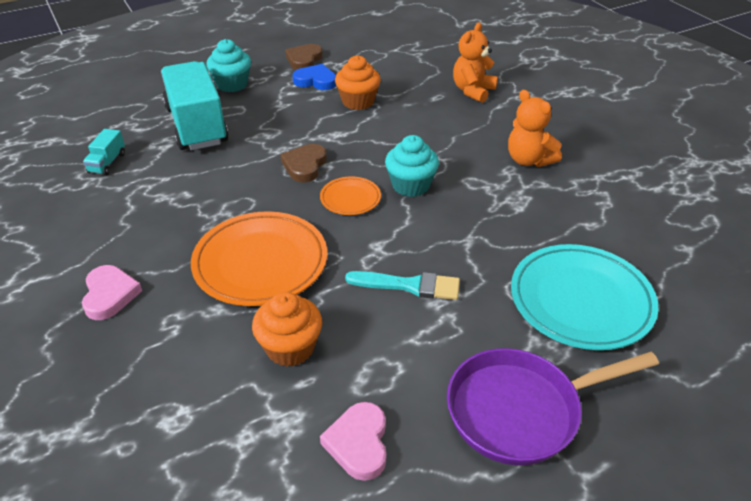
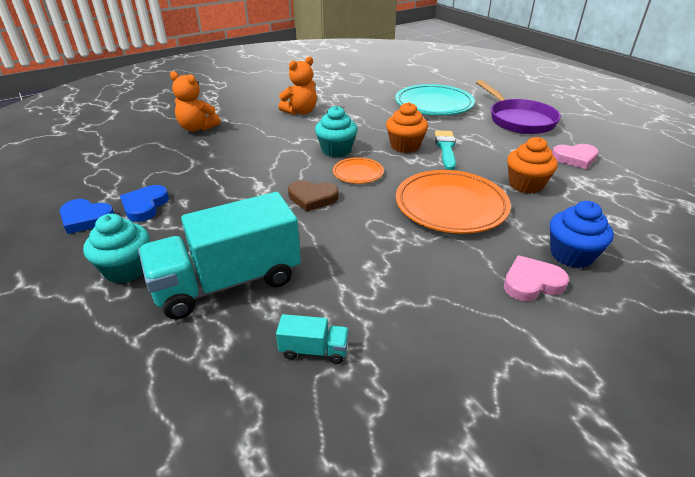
camera: 95 degrees left, 5 degrees down
brown heart [285,44,323,70] -> blue heart [60,199,115,234]
orange cupcake [335,55,381,110] -> orange cupcake moved to [386,102,428,153]
none -> blue cupcake [550,201,614,268]

